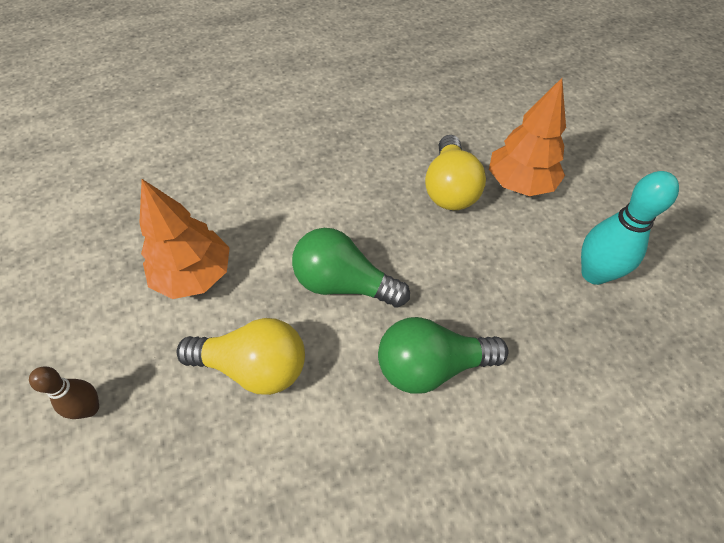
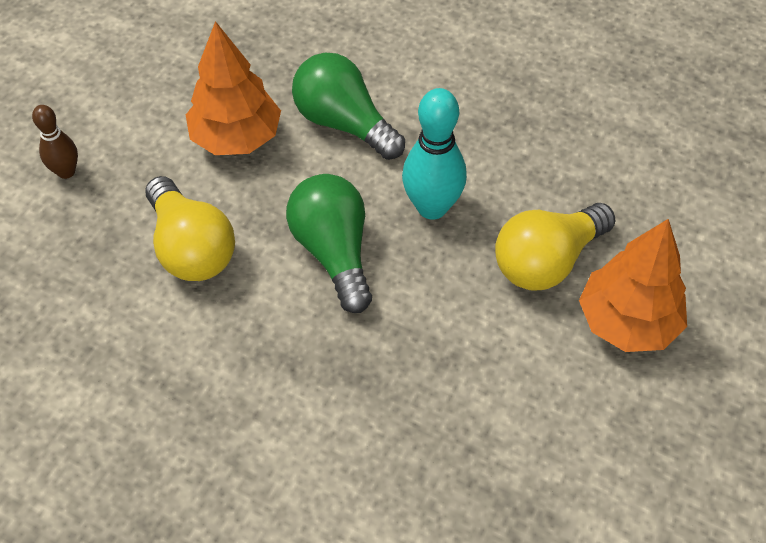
camera: 50 degrees right, 0 degrees up
green light bulb [378,317,508,394] -> green light bulb moved to [292,53,405,160]
turquoise bowling pin [581,171,679,285] -> turquoise bowling pin moved to [402,88,467,220]

